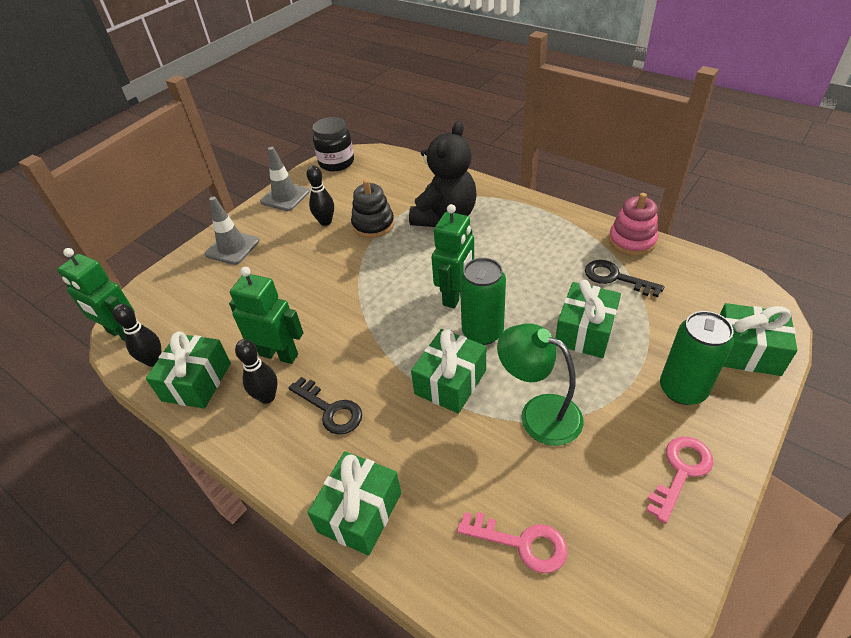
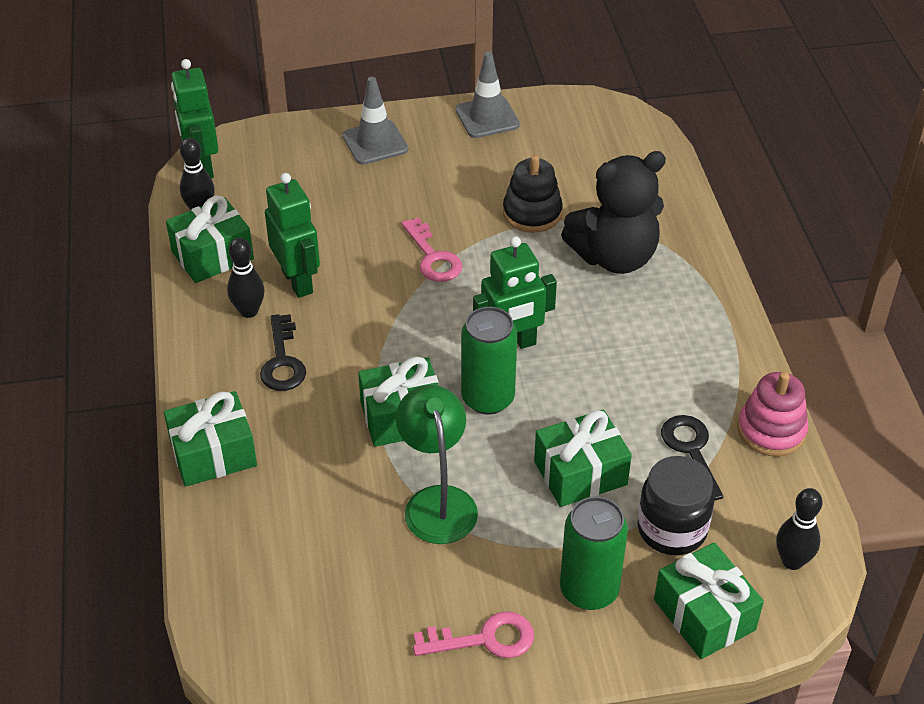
camera: 40 degrees right, 0 degrees up
black bowling pin [306,165,334,226] -> black bowling pin moved to [776,488,823,570]
black jar [312,117,354,171] -> black jar moved to [638,456,714,555]
pink key [457,512,567,573] -> pink key moved to [401,217,463,282]

